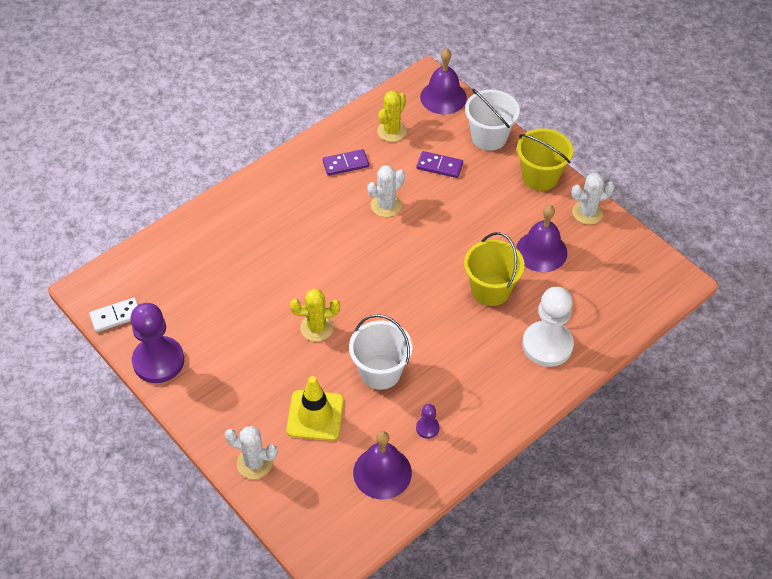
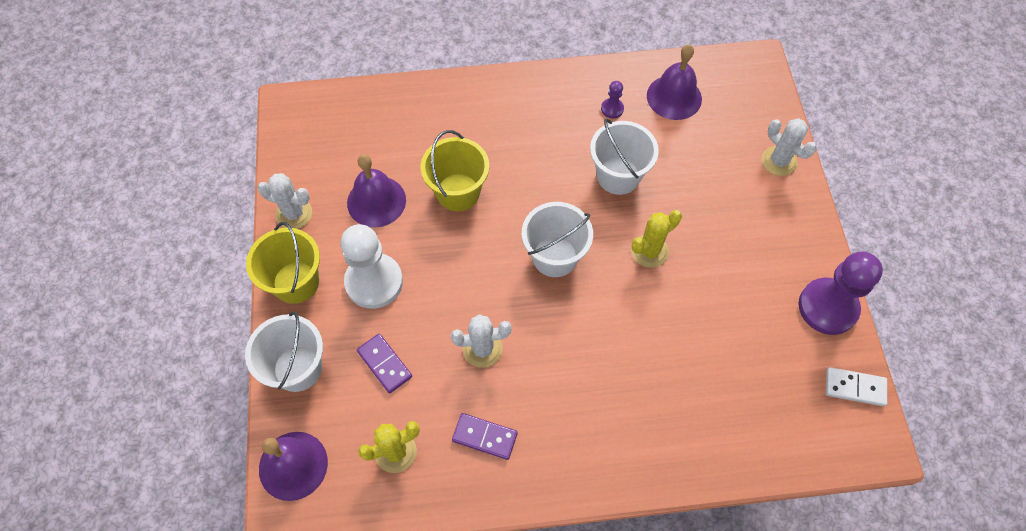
camera: 145 degrees left, 10 degrees up
yellow traffic cone [286,376,344,441] -> none
yellow cactus [290,289,340,341] -> yellow cactus turned 60 degrees counterclockwise [631,210,682,268]
white pawn [522,287,574,367] -> white pawn moved to [341,224,403,309]
none -> white bucket [522,202,593,277]

